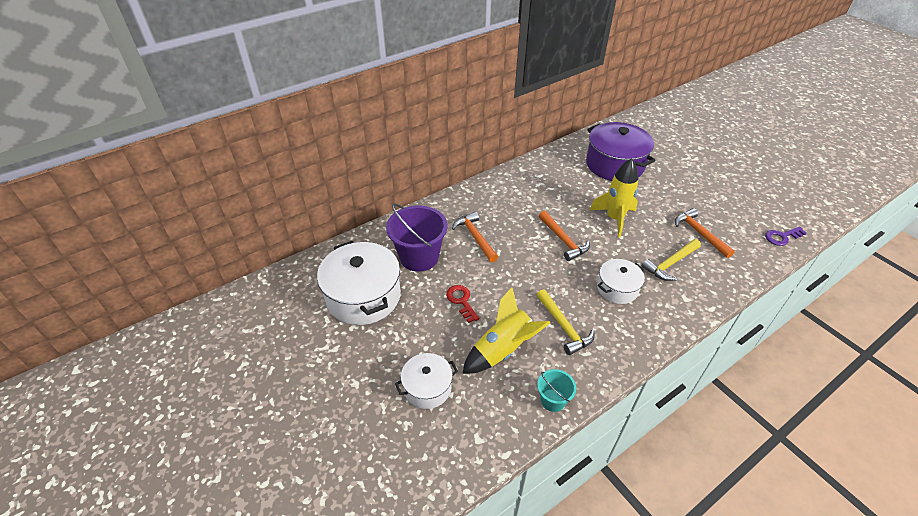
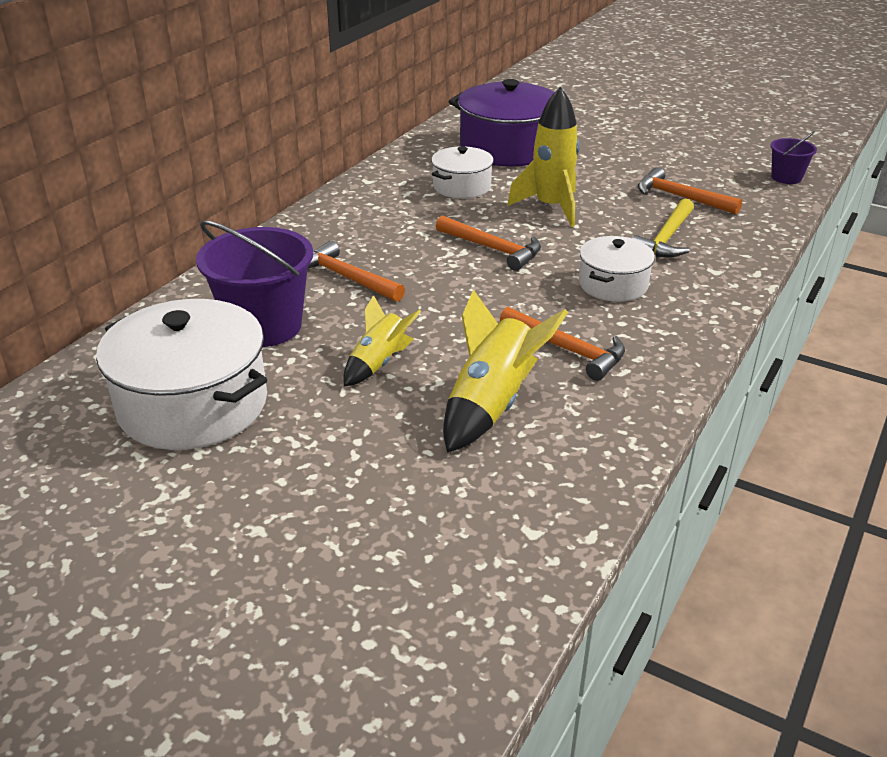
camera: 25 degrees left, 10 degrees down
white pot [395,353,458,409] -> white pot moved to [431,146,494,199]
red key [446,285,479,323] -> yellow rocket [343,295,422,386]
yellow hammer [537,289,594,355] -> orange hammer [500,307,625,381]
turquoise bucket [537,369,576,412] -> none
purple key [765,226,807,246] -> purple bucket [770,131,817,184]

